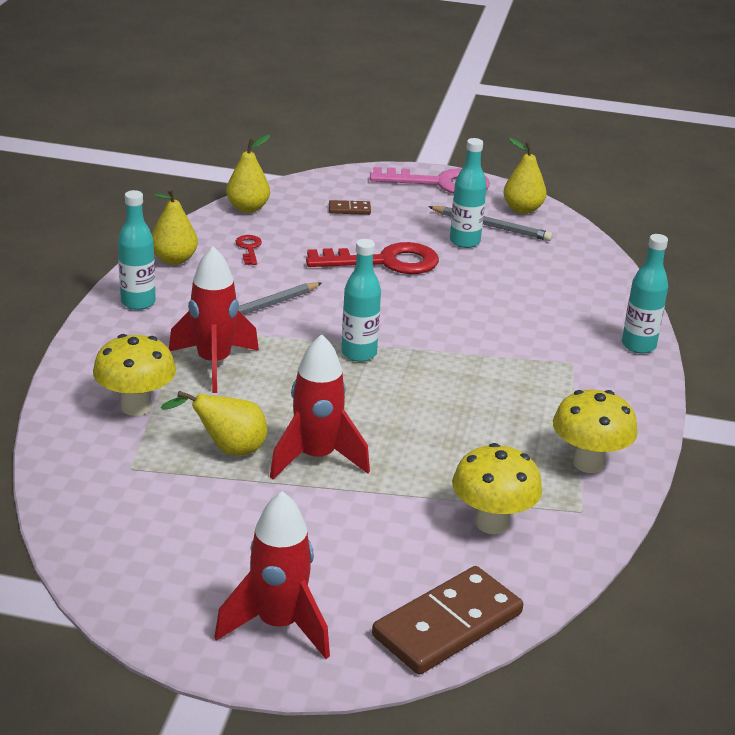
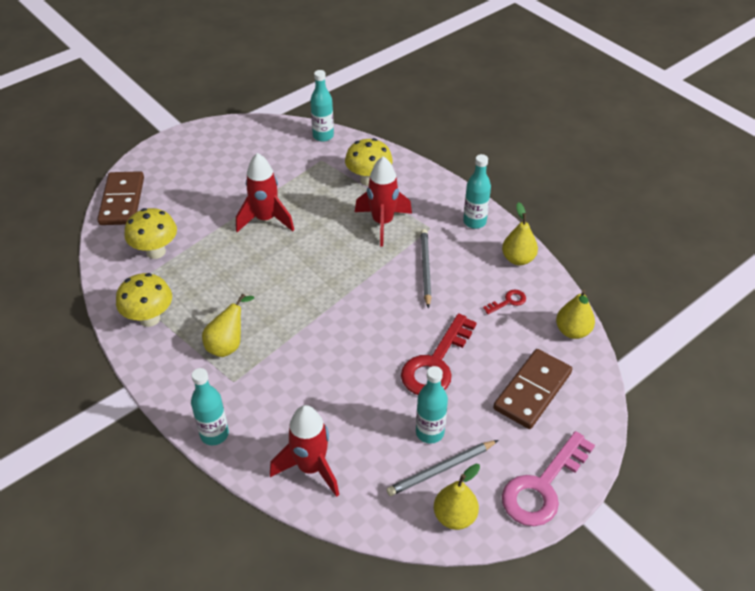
camera: 130 degrees right, 15 degrees up
yellow pear [161,391,267,456] -> yellow pear moved to [202,294,254,357]
red rocket [214,491,330,659] -> red rocket moved to [270,405,339,497]
red key [235,235,262,265] -> red key turned 60 degrees counterclockwise [483,290,526,314]
brown domino [329,200,371,215] -> brown domino [493,349,572,429], size x2.27
turquoise bottle [341,239,381,362] -> turquoise bottle moved to [310,70,334,142]

